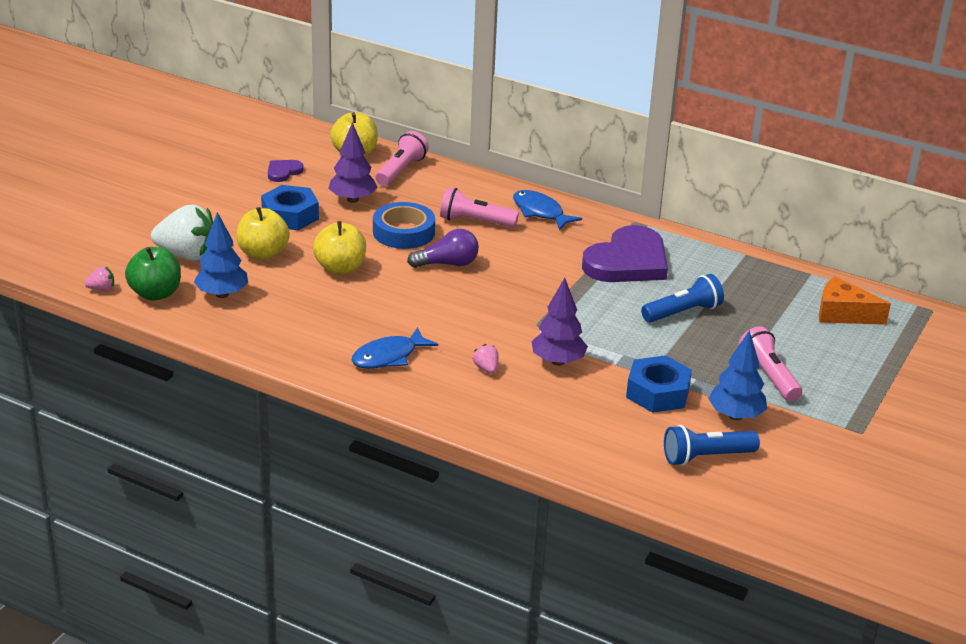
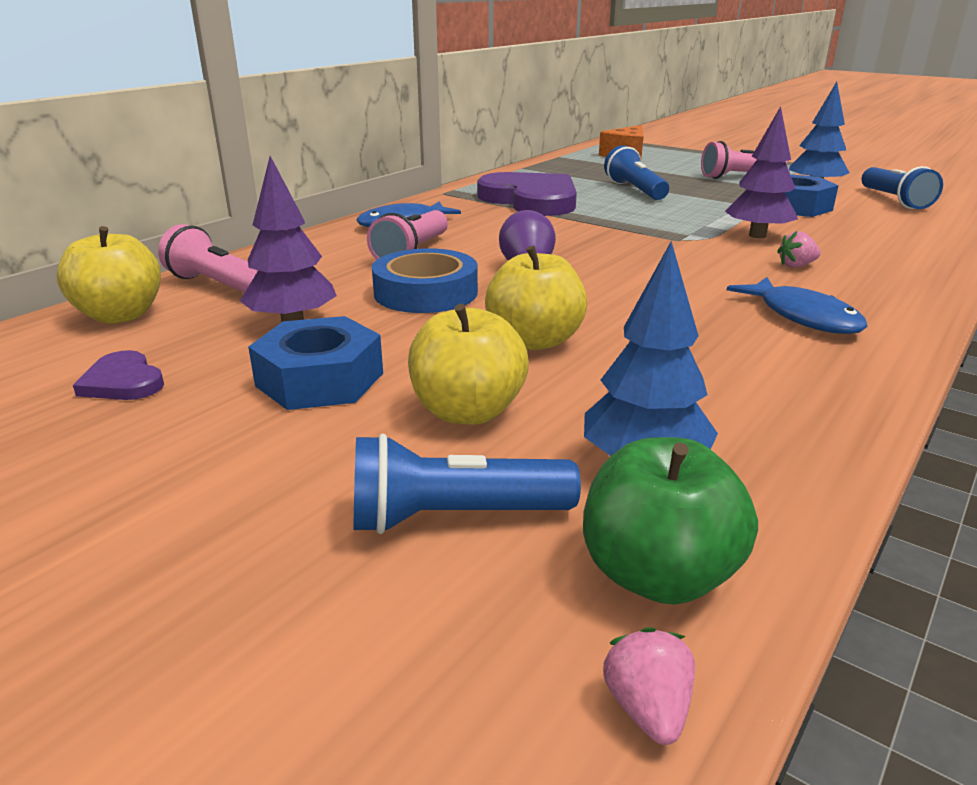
camera: 80 degrees left, 5 degrees down
white strawberry [151,205,213,261] -> blue flashlight [354,434,581,534]

